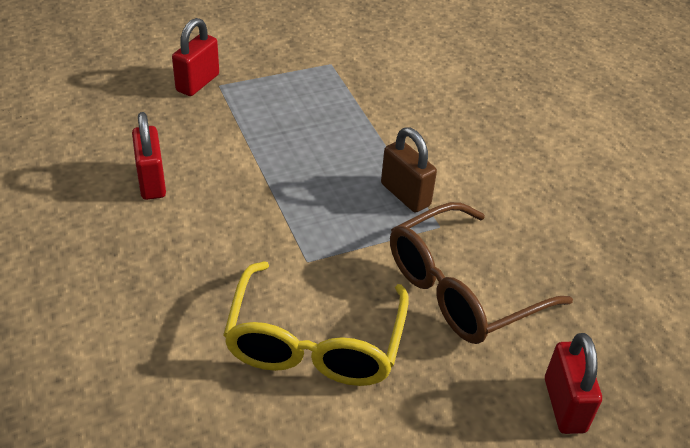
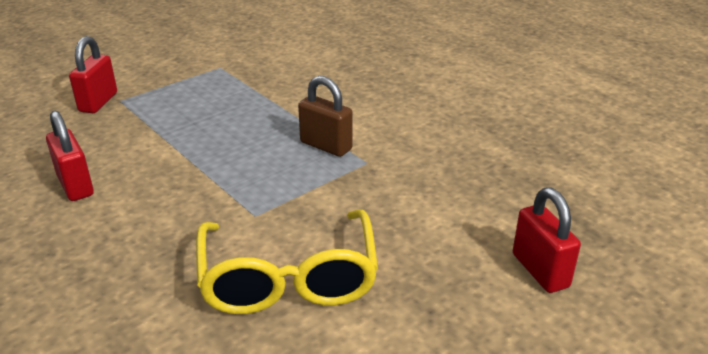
camera: 15 degrees left, 10 degrees down
brown glasses [390,202,573,344] -> none

